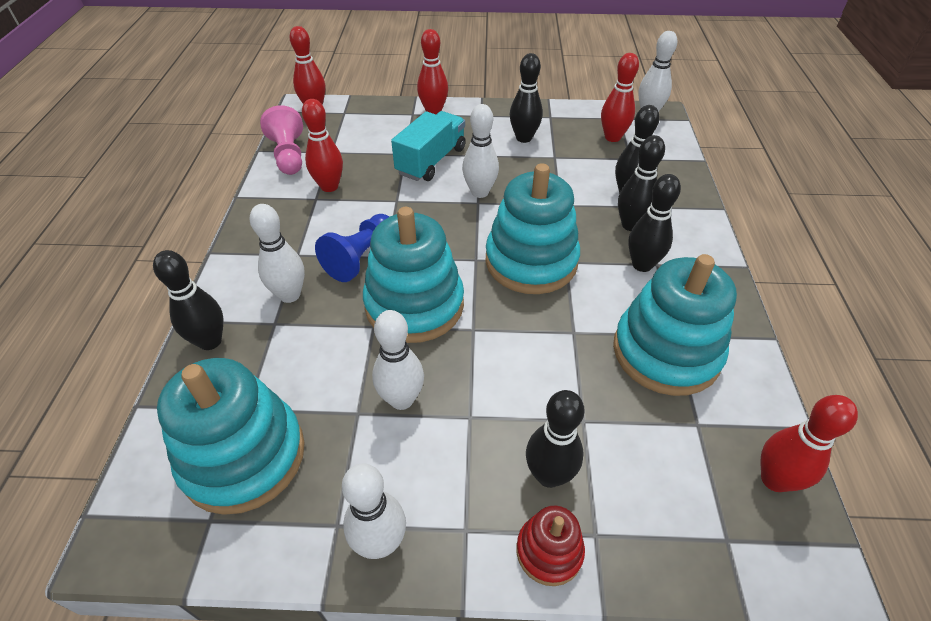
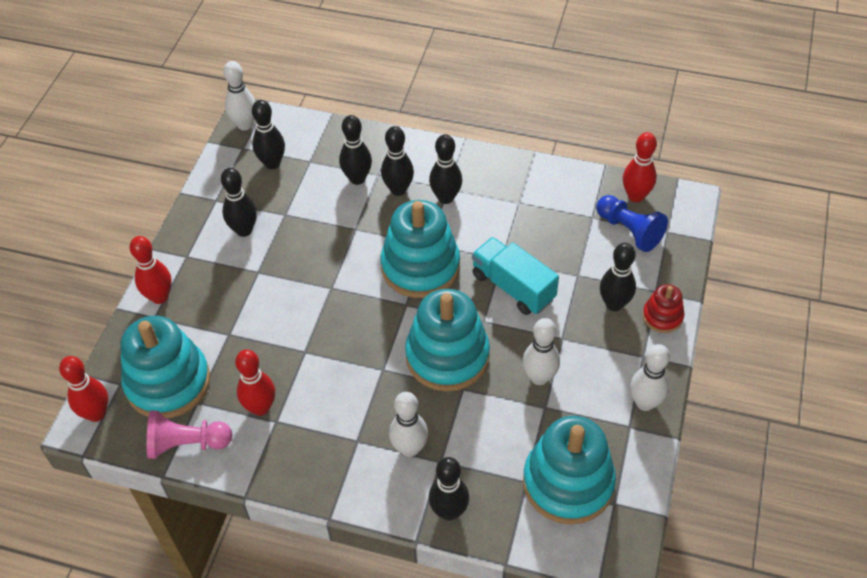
camera: 75 degrees left, 5 degrees up
blue pawn [315,214,389,282] -> blue pawn moved to [596,195,668,252]
turquoise truck [391,111,466,181] -> turquoise truck moved to [472,237,559,315]
white bowling pin [462,104,499,198] -> none
red bowling pin [601,53,639,142] -> black bowling pin [252,100,285,169]
turquoise stacking toy [613,254,737,396] -> turquoise stacking toy moved to [121,316,210,418]

